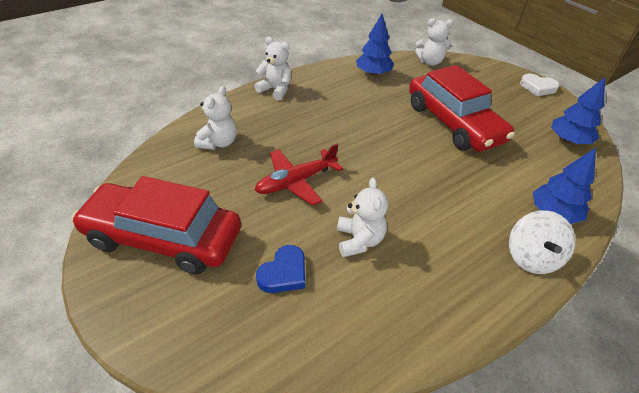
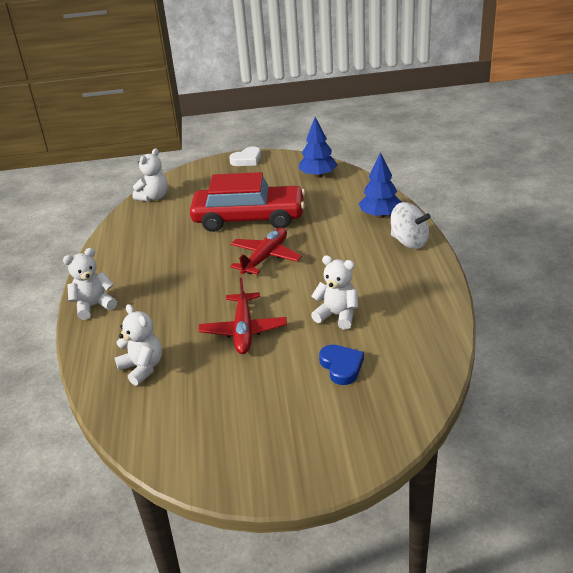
camera: 55 degrees left, 10 degrees down
red car [71,176,241,275] -> none
blue tree [356,14,394,76] -> none
none -> red plane [230,227,302,275]

